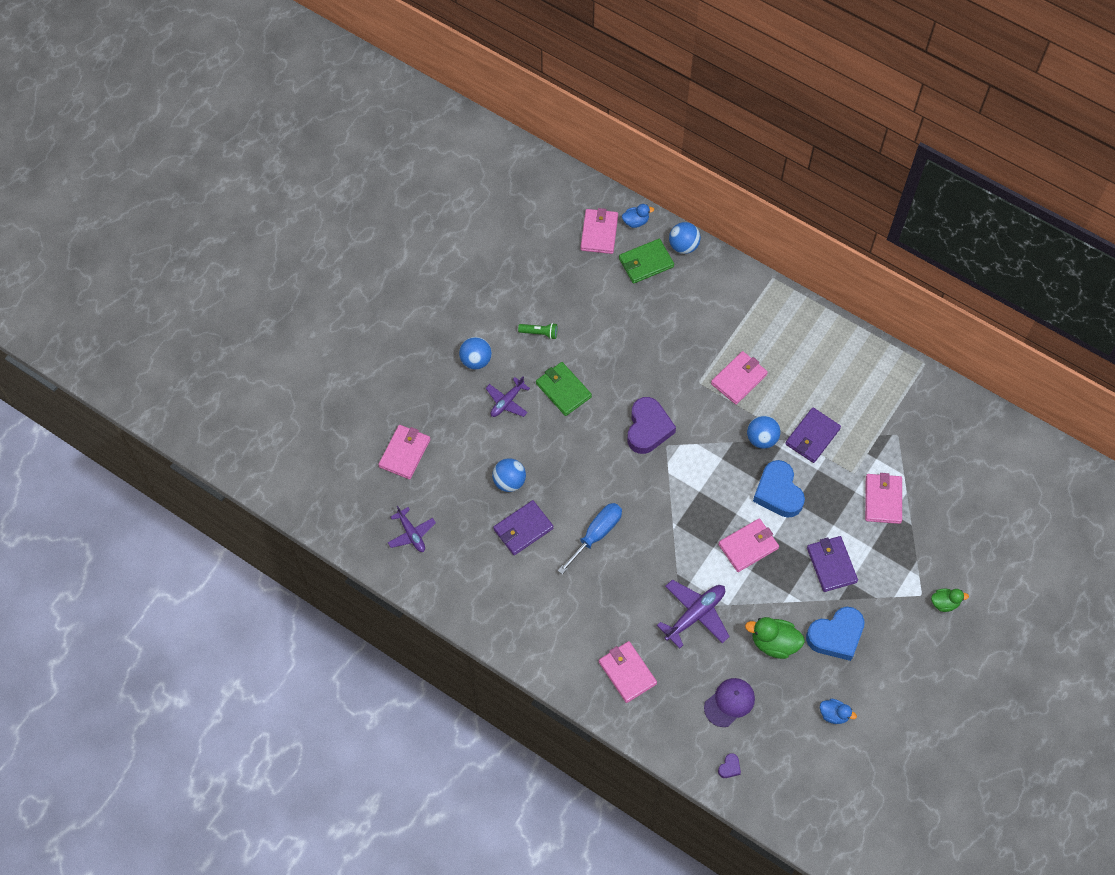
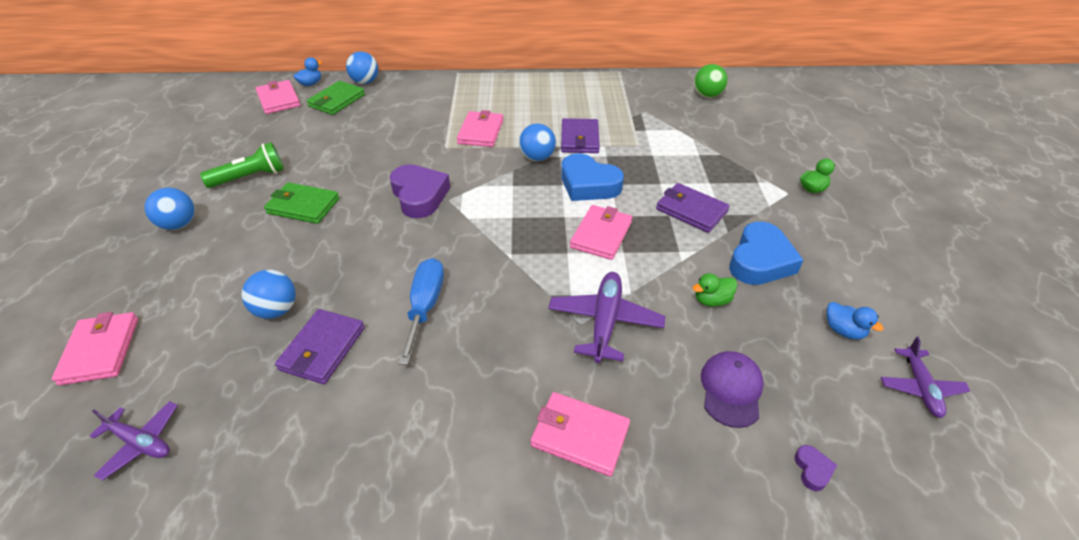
camera: 35 degrees left, 20 degrees down
purple plane [486,376,530,417] -> purple plane moved to [881,337,970,418]
green flashlight [518,323,557,339] -> green flashlight [200,142,284,188], size x1.61
green duck [745,617,805,659] -> green duck [693,273,737,307], size x0.61
blue duck [820,699,857,724] -> blue duck turned 60 degrees clockwise [827,302,884,340]
pink wallet [865,473,902,524] -> none
none -> green ball [694,64,727,98]

